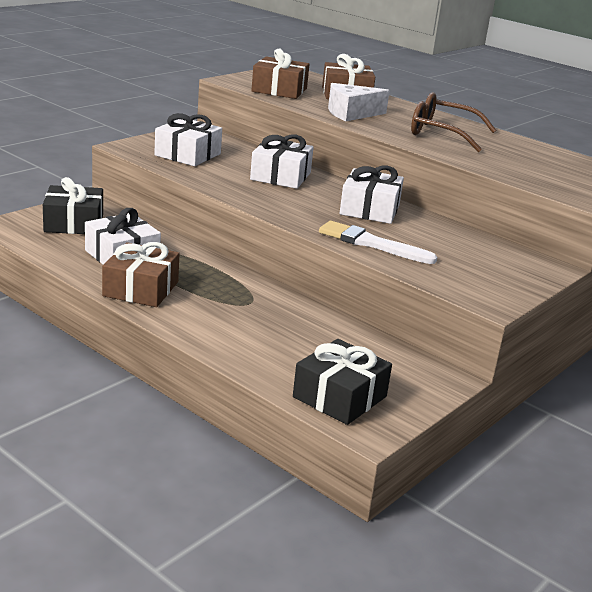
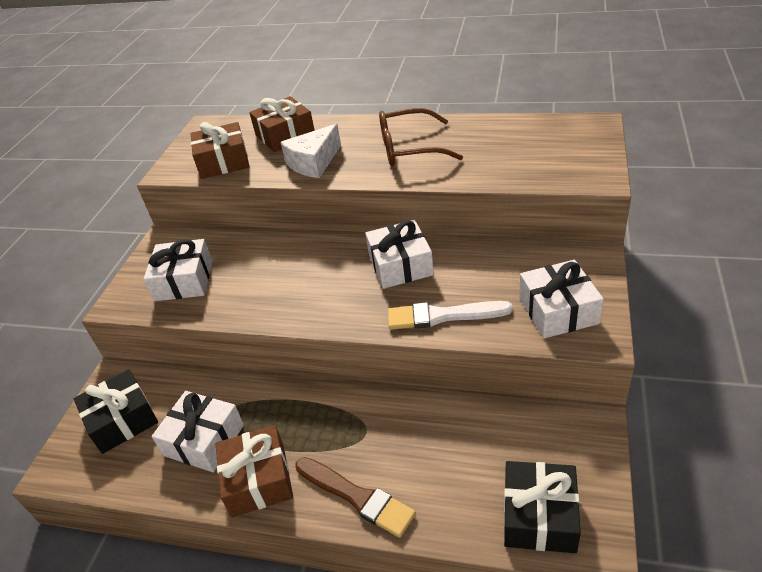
camera: 20 degrees left, 15 degrees up
white gift [250,135,314,189] -> white gift moved to [519,260,604,339]
none -> brown brush [296,457,416,538]

